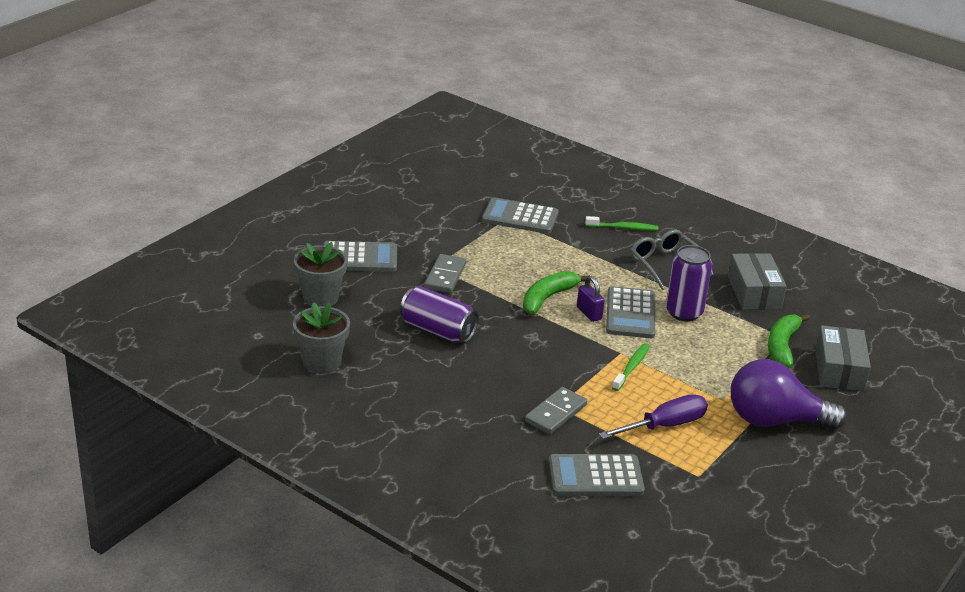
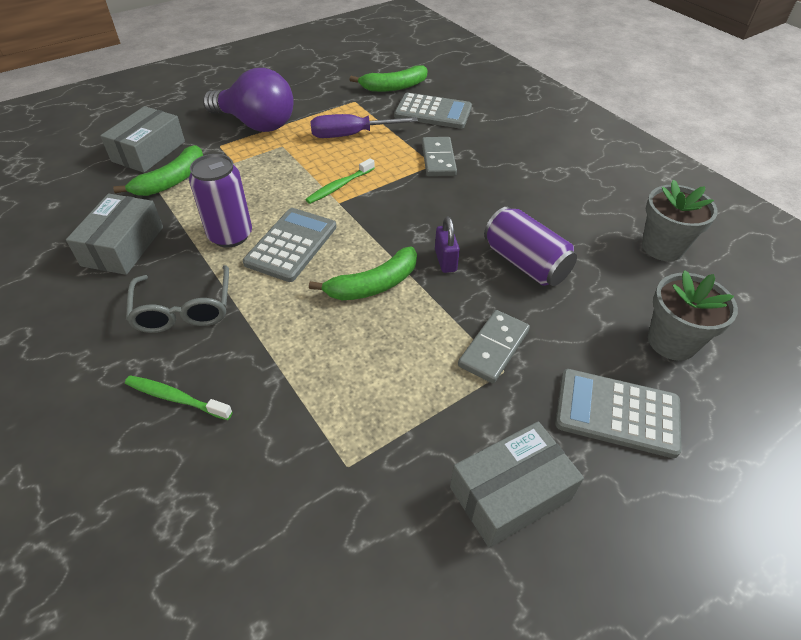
camera: 160 degrees left, 15 degrees up
grey calculator [482,197,559,234] -> none
grey domino [525,387,587,434] -> grey domino turned 60 degrees counterclockwise [422,137,457,176]
purple padlock [577,276,605,322] -> purple padlock moved to [435,217,460,273]
none -> green banana [349,65,427,92]
none -> grey box [450,421,584,548]

